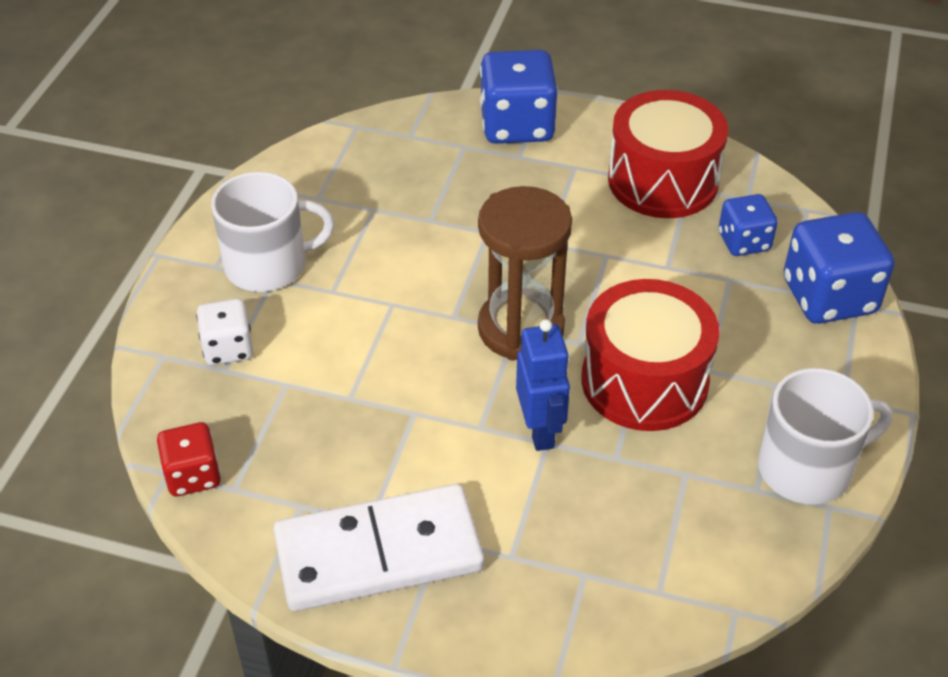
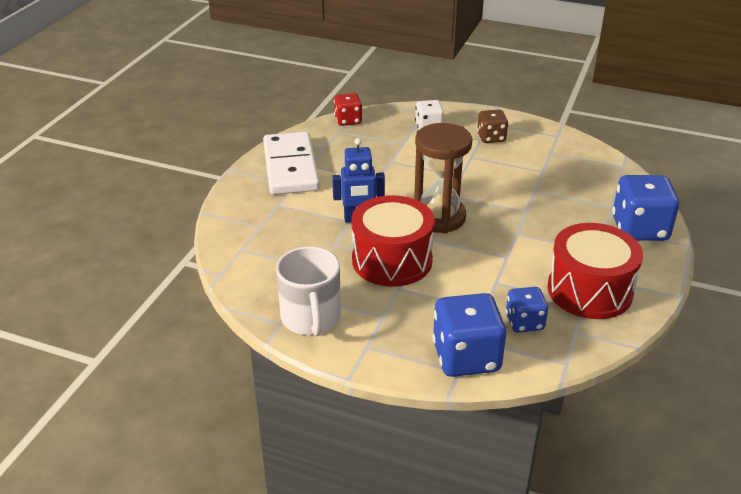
camera: 95 degrees right, 10 degrees down
white mug [211,172,334,292] -> brown dice [477,110,508,143]

